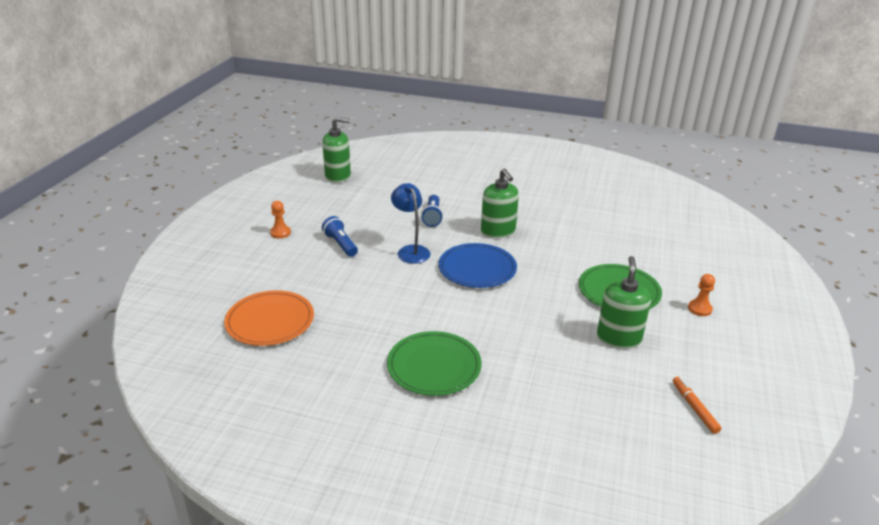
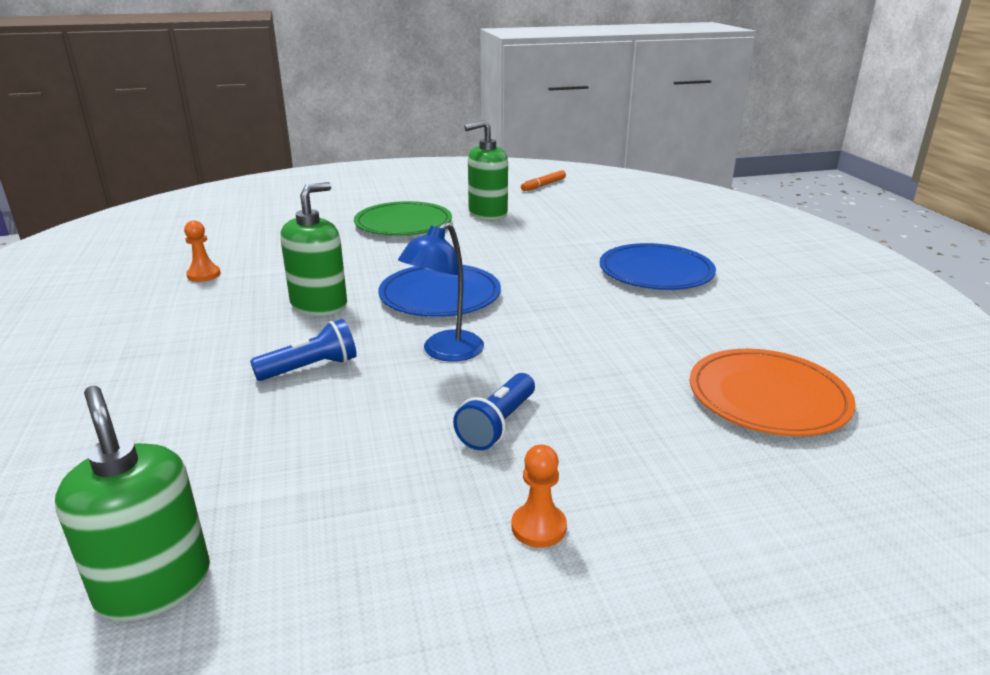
camera: 120 degrees left, 5 degrees down
green plate [387,331,482,396] -> blue plate [600,243,716,290]
orange pawn [688,274,715,316] -> orange pawn moved to [184,221,220,282]

